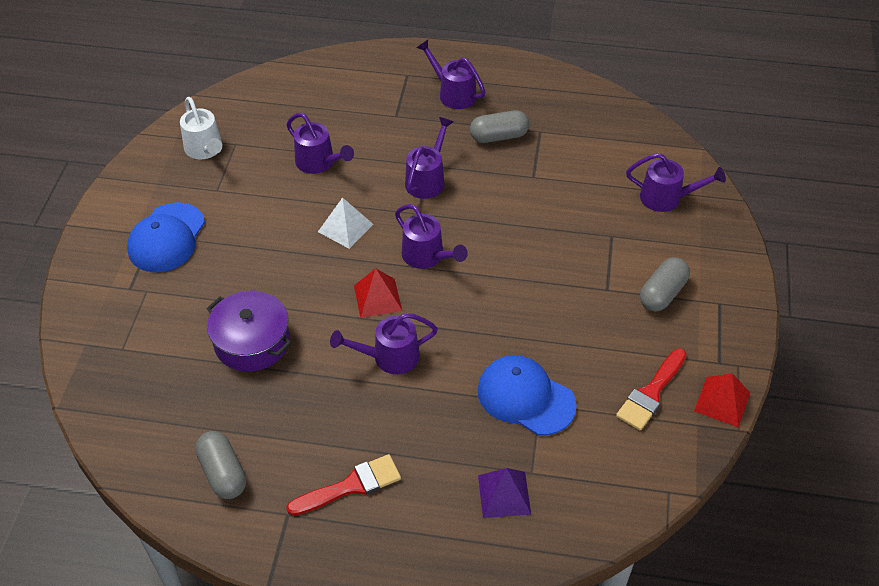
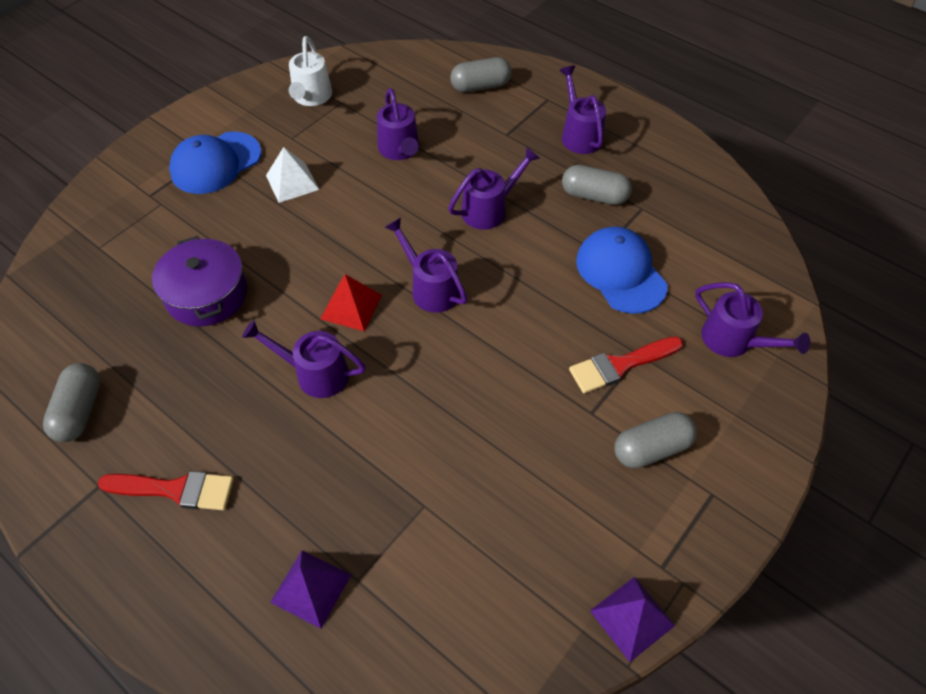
camera: 30 degrees right, 5 degrees up
white pyramid [318,197,373,249] -> white pyramid moved to [266,147,319,203]
purple watering can [395,204,468,269] -> purple watering can turned 150 degrees clockwise [385,217,467,313]
blue cap [478,355,577,436] -> blue cap moved to [576,227,668,314]
red brush [616,348,686,430] -> red brush moved to [569,336,683,394]
red pyramid [694,373,750,427] -> purple pyramid [590,577,675,662]
none -> grey capsule [450,57,512,92]

